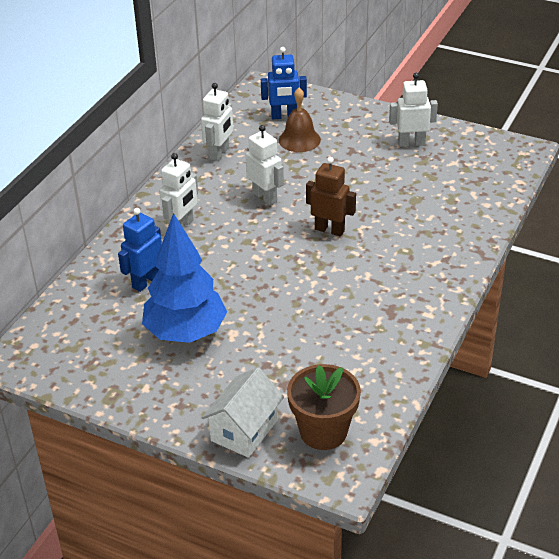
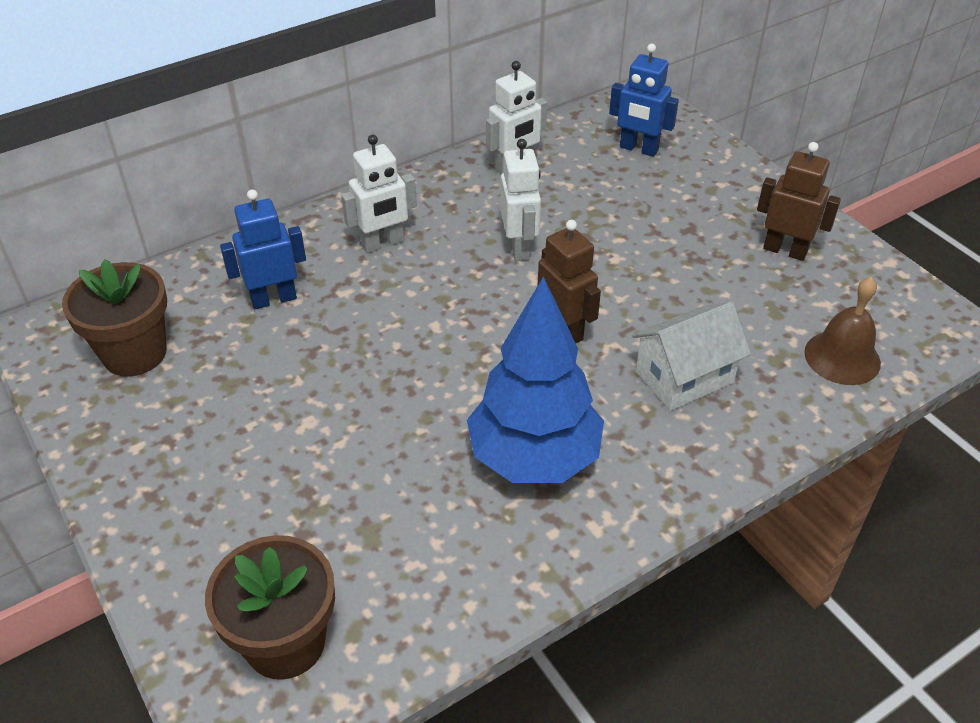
camera: 30 degrees right, 5 degrees up
blue tree [142,213,227,343] -> blue tree moved to [467,276,604,483]
white house [202,367,284,458] -> white house moved to [632,302,751,411]
brown bell [279,88,321,152] -> brown bell moved to [804,277,881,385]
white robot [389,73,438,147] -> brown robot [757,142,841,261]
none -> brown flower pot [62,260,167,377]

